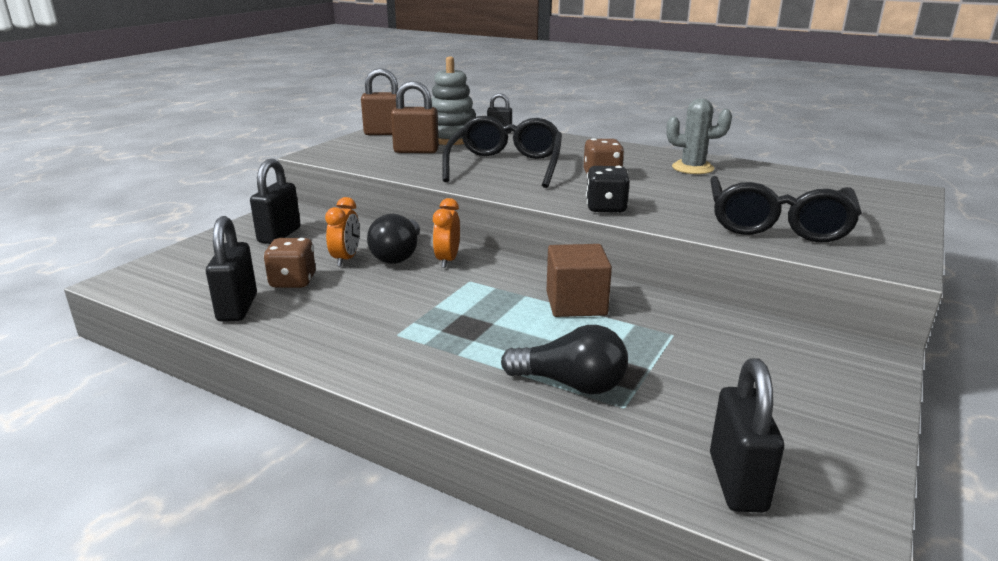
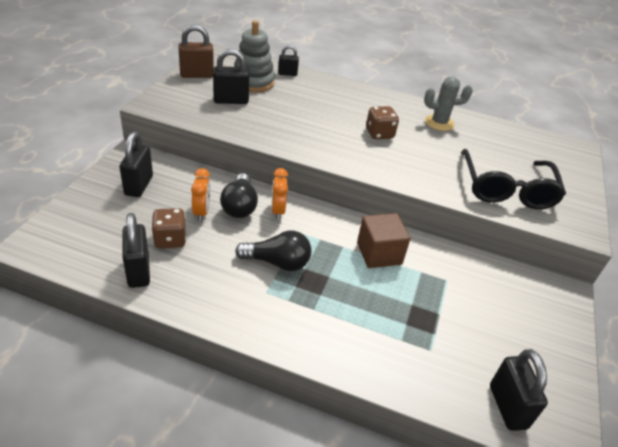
camera: 15 degrees left, 15 degrees up
brown padlock [391,81,439,153] -> black padlock [213,49,250,104]
black glasses [442,116,562,188] -> none
black light bulb [501,325,628,394] -> black light bulb moved to [235,230,311,271]
black dice [586,166,630,213] -> none

